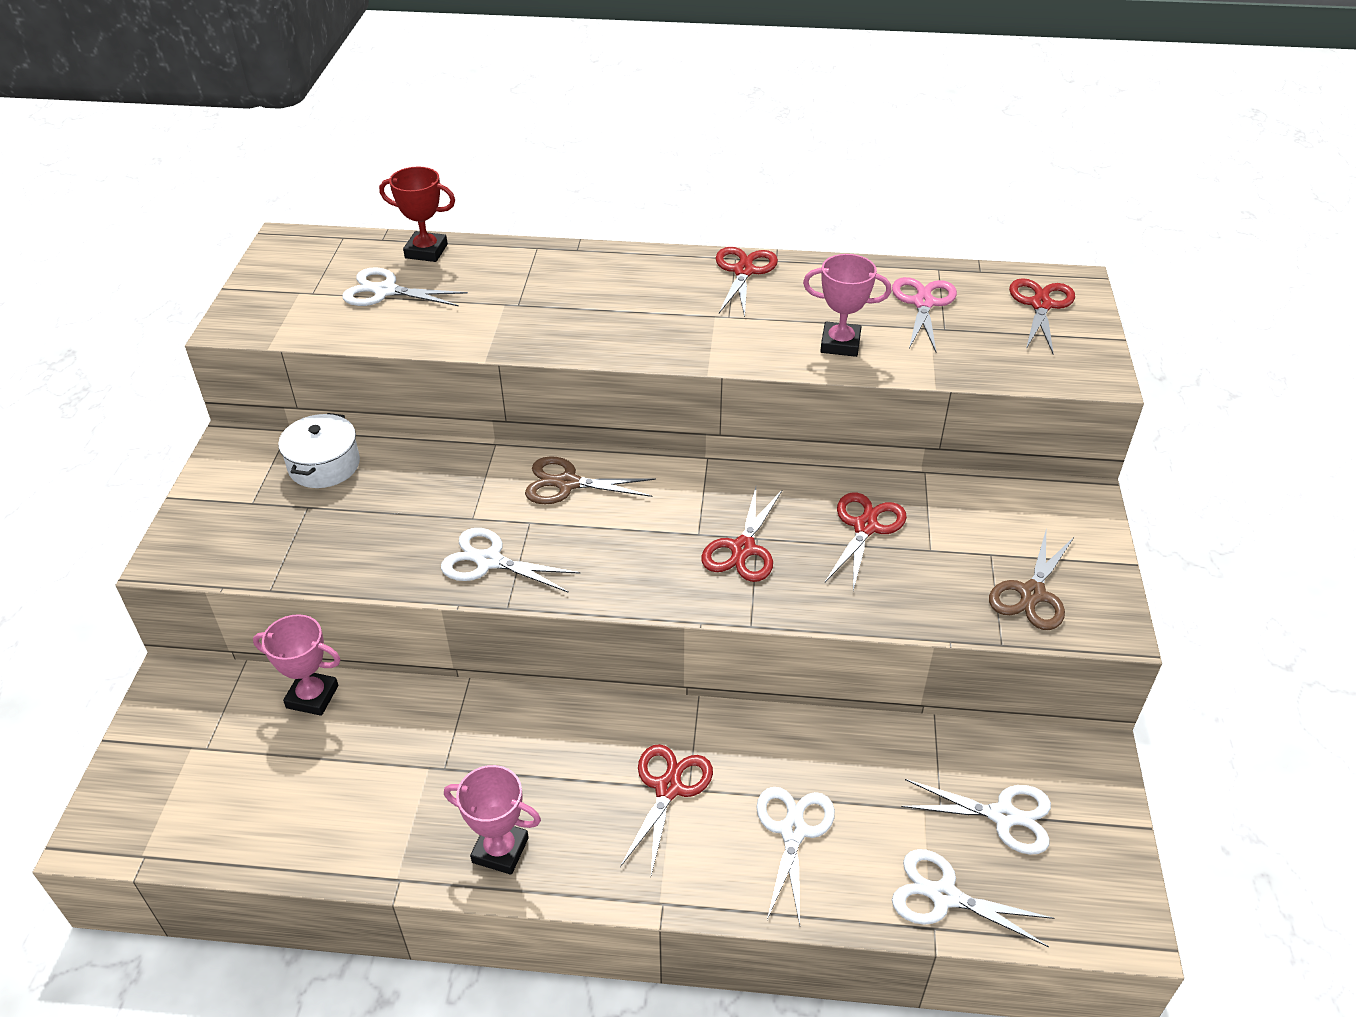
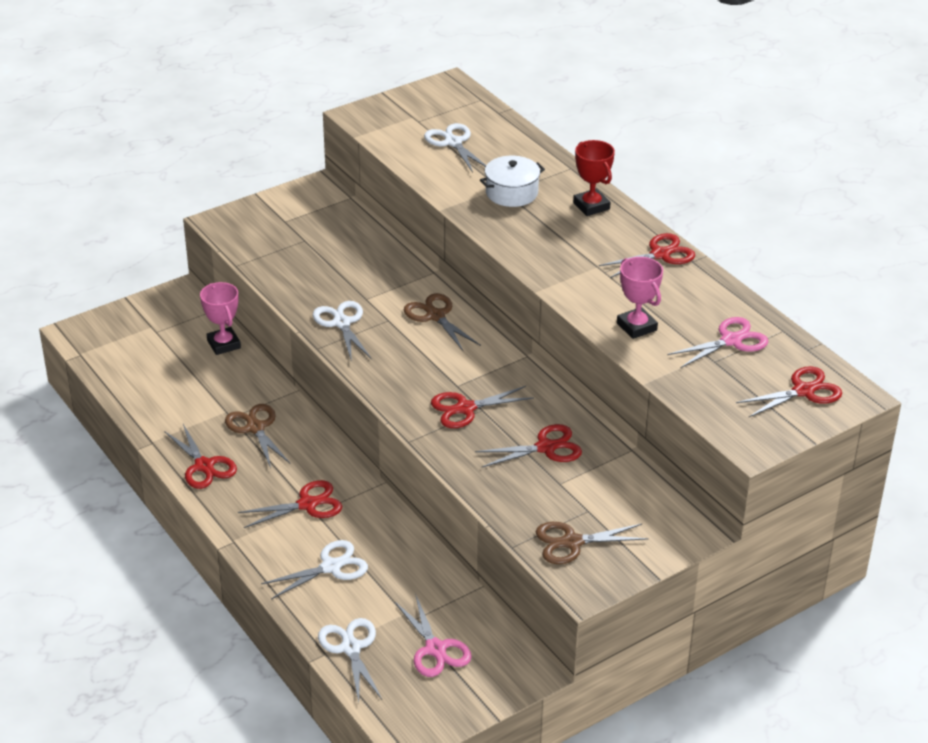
camera: 50 degrees right, 5 degrees down
white pot [278,413,360,488] -> white pot moved to [480,156,545,207]
red trophy [379,166,455,262] -> red trophy moved to [573,140,615,216]
pink trophy [444,765,541,875] -> red scissors [164,424,237,489]
white scissors [901,779,1051,855] -> pink scissors [395,593,472,677]
none -> brown scissors [225,404,291,468]

